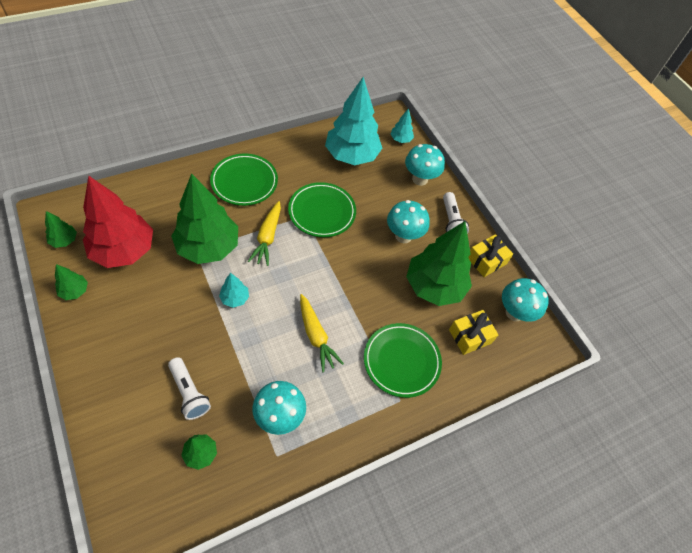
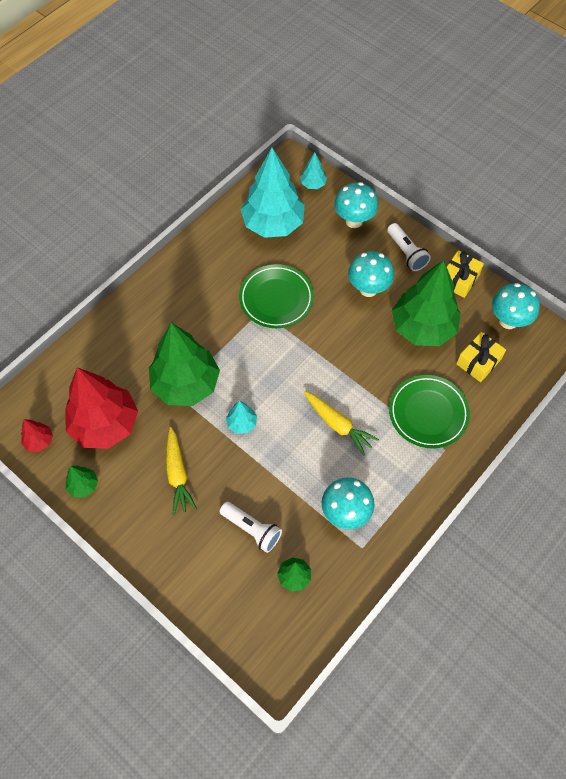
camera: 15 degrees left, 5 degrees up
green tree [45,211,77,248] -> red tree [21,419,53,452]
green plate [210,154,278,206] -> none
yellow carrot [248,201,281,266] -> yellow carrot moved to [166,427,197,515]

